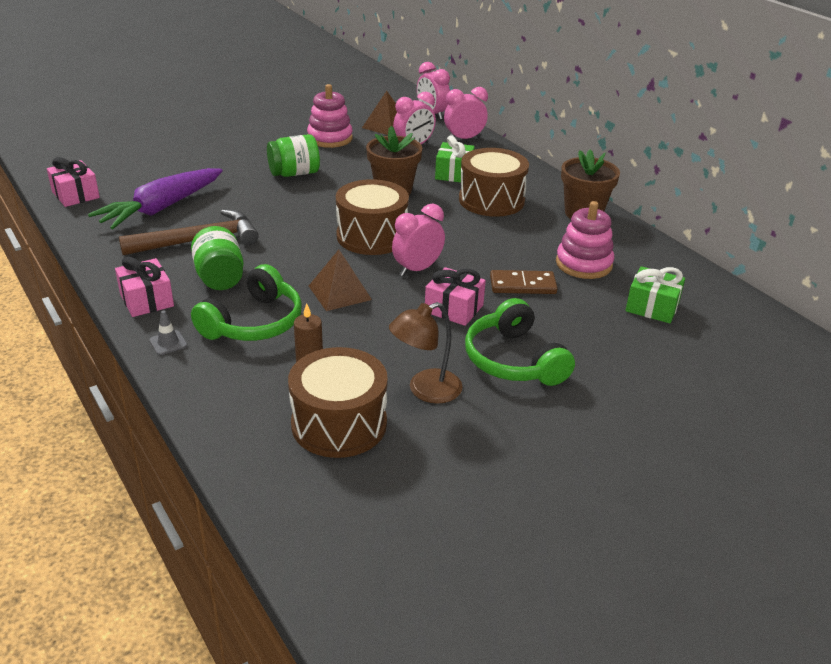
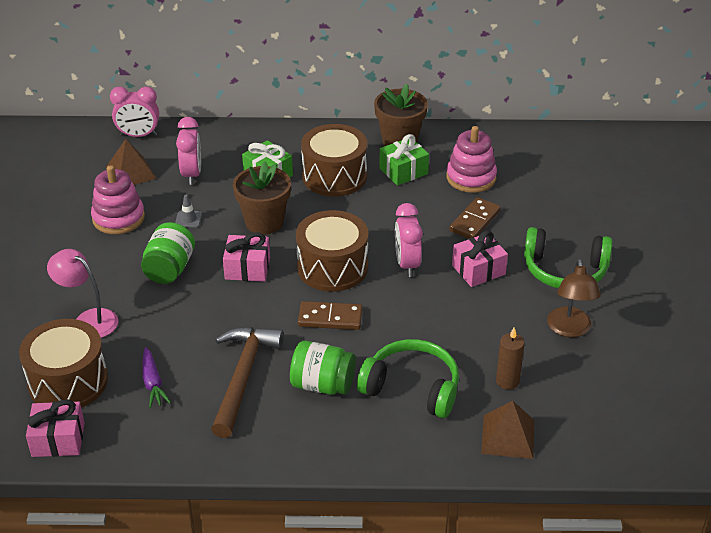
camera: 55 degrees left, 5 degrees up
purple carrot [88,168,223,229] -> purple carrot [142,347,171,408], size x0.48
pink gift [115,257,174,317] -> pink gift moved to [223,232,270,282]
grey traffic cone [149,310,187,355] -> grey traffic cone moved to [175,195,202,228]
green headphones [191,264,302,341] -> green headphones turned 45 degrees counterclockwise [357,339,459,418]
brown drum [288,347,388,458] -> brown drum moved to [19,319,108,408]
brown pyramid [309,250,372,311] -> brown pyramid moved to [481,401,534,459]
pink clock [444,87,488,139] -> none
green gift [626,266,685,323] -> green gift moved to [379,134,429,185]
none -> pink lamp [47,249,118,338]
none -> brown domino [298,301,363,330]

